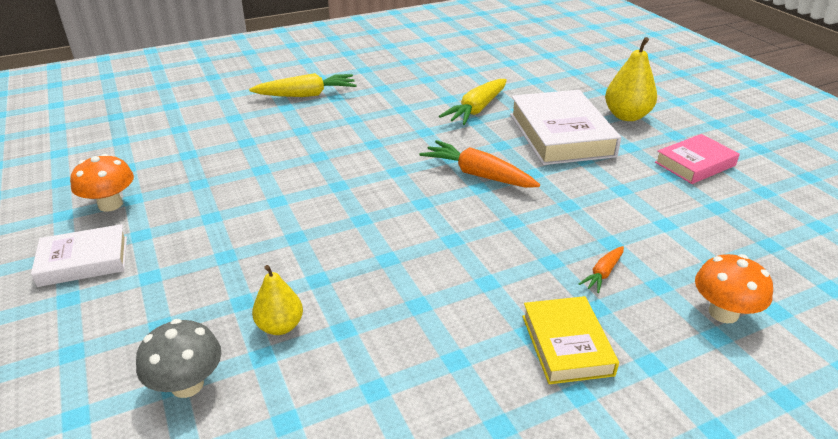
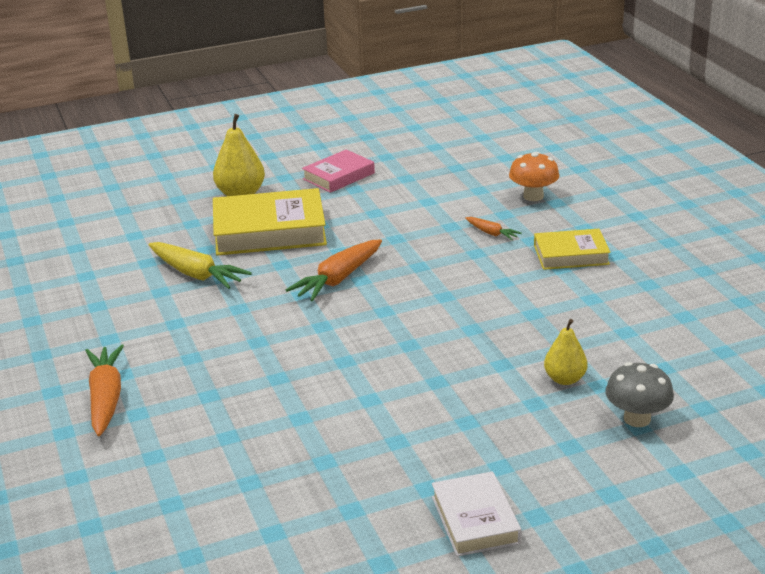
camera: 85 degrees left, 5 degrees down
orange mushroom [70,154,134,212] -> none
yellow carrot [249,73,357,97] -> orange carrot [85,345,124,436]
white book [510,90,621,165] -> yellow book [213,188,327,255]
pink book [655,134,740,184] -> pink book turned 75 degrees clockwise [302,149,375,193]

